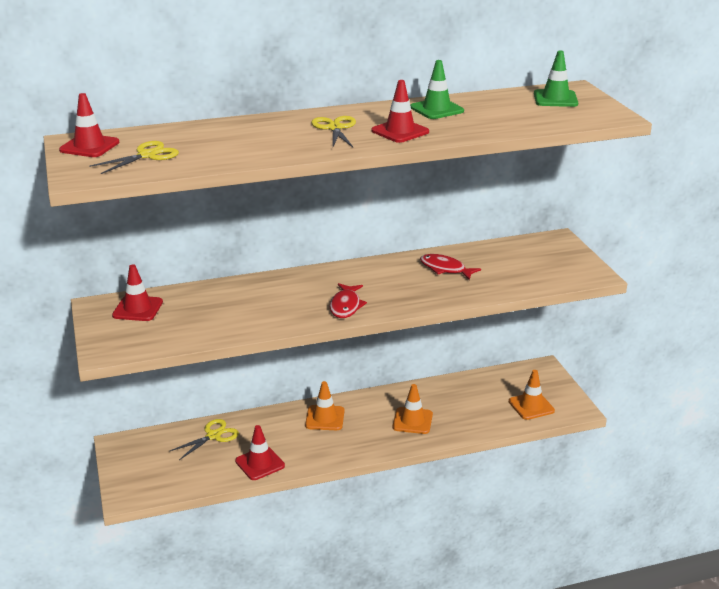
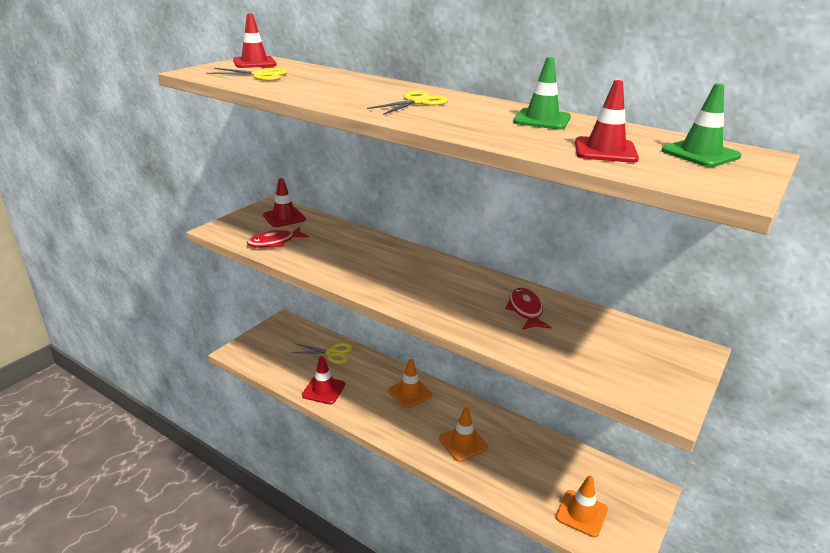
camera: 50 degrees right, 0 degrees up
red fish [330,283,367,318] -> red fish moved to [247,227,309,248]
red traffic cone [371,80,429,143] -> red traffic cone moved to [575,80,639,163]

